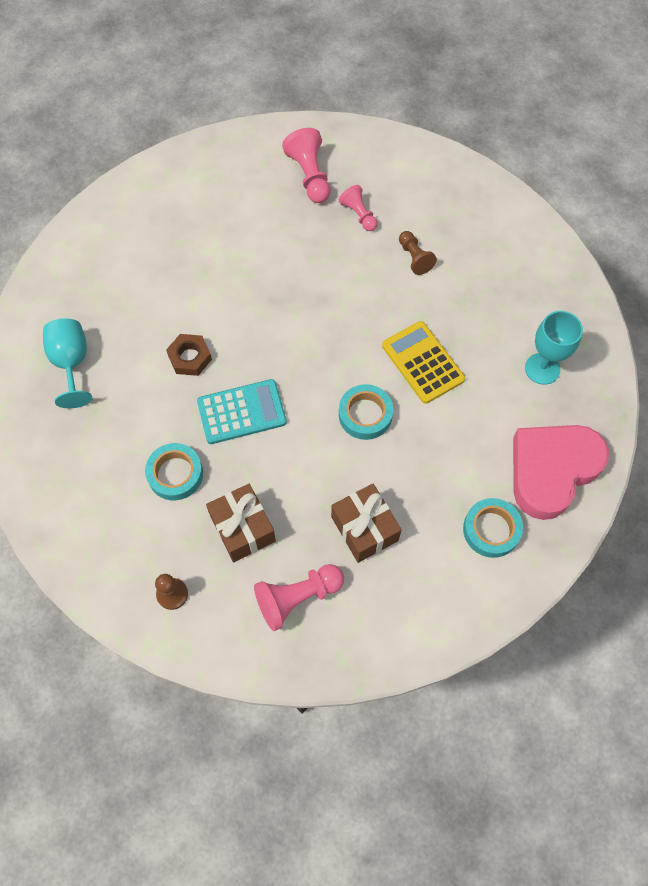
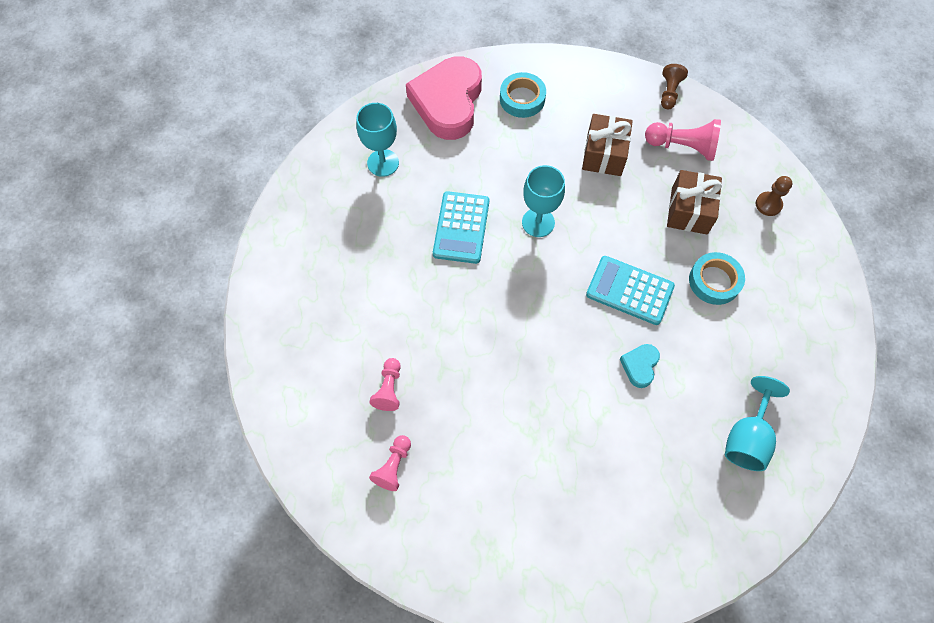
camera: 140 degrees left, 0 degrees up
brown nut [166,334,212,376] -> turquoise heart [620,344,660,388]
pink pawn [282,128,331,203] -> pink pawn [369,435,411,491], size x0.64
turquoise tape [339,384,393,440] -> turquoise goblet [522,165,565,237]
yellow calculator [382,321,465,404] -> turquoise calculator [433,191,489,264]
brown pawn [399,231,437,275] -> brown pawn moved to [661,64,688,109]
pink heart [513,425,609,520] -> pink heart turned 105 degrees clockwise [406,56,482,140]

